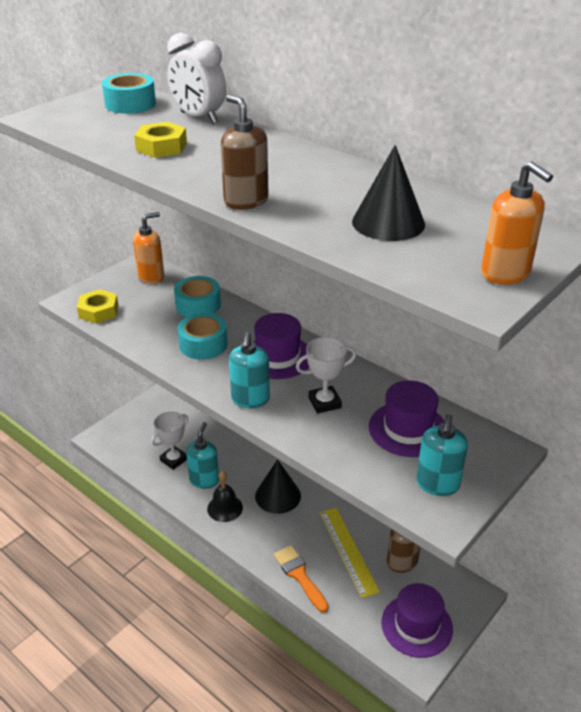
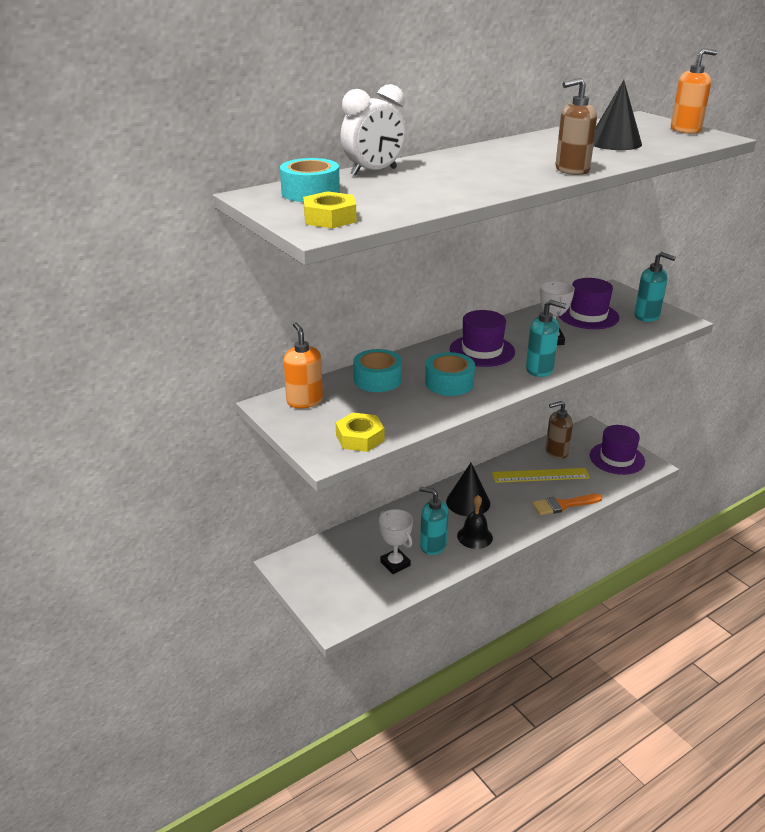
camera: 75 degrees left, 5 degrees down
yellow nut [134,122,187,158] -> yellow nut moved to [303,191,356,228]

